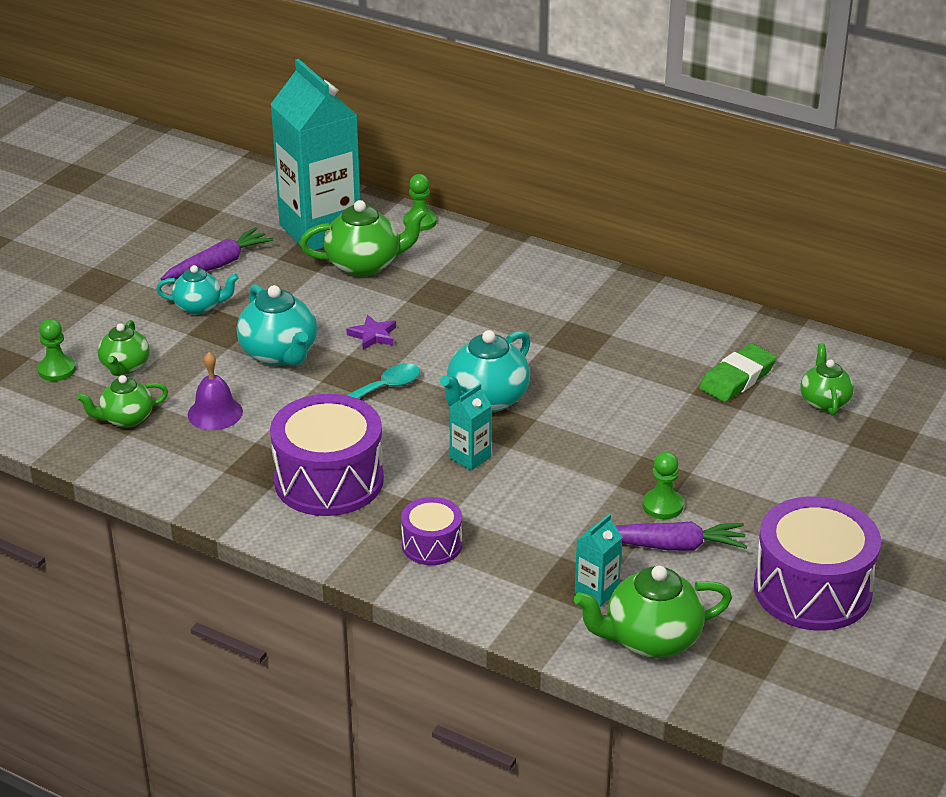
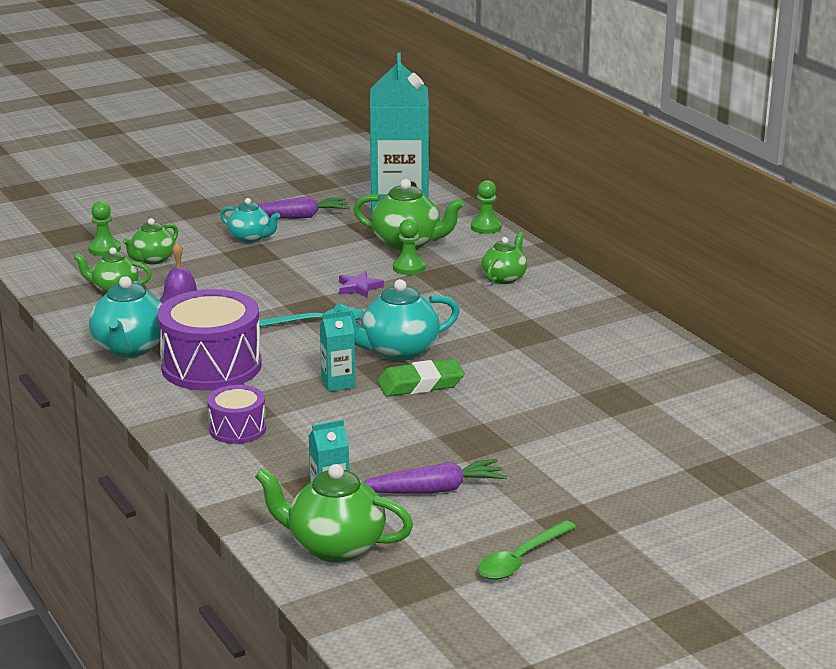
camera: 30 degrees right, 10 degrees down
turquoise teapot [237,284,317,366] -> turquoise teapot moved to [89,276,162,358]
purple carrot [616,522,747,551] -> purple carrot turned 45 degrees counterclockwise [363,459,507,494]
green pawn [643,452,684,519] -> green pawn moved to [393,219,425,275]
green eraser [699,344,777,402] -> green eraser moved to [377,359,464,397]
purple drum [754,496,881,631] -> green spoon [478,520,576,580]
green teapot [800,343,854,416] -> green teapot moved to [482,232,527,284]

